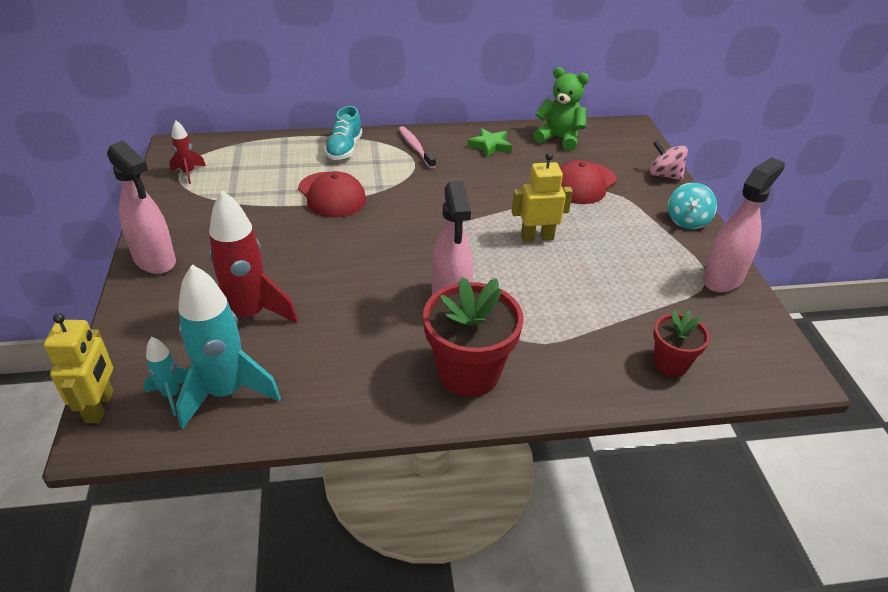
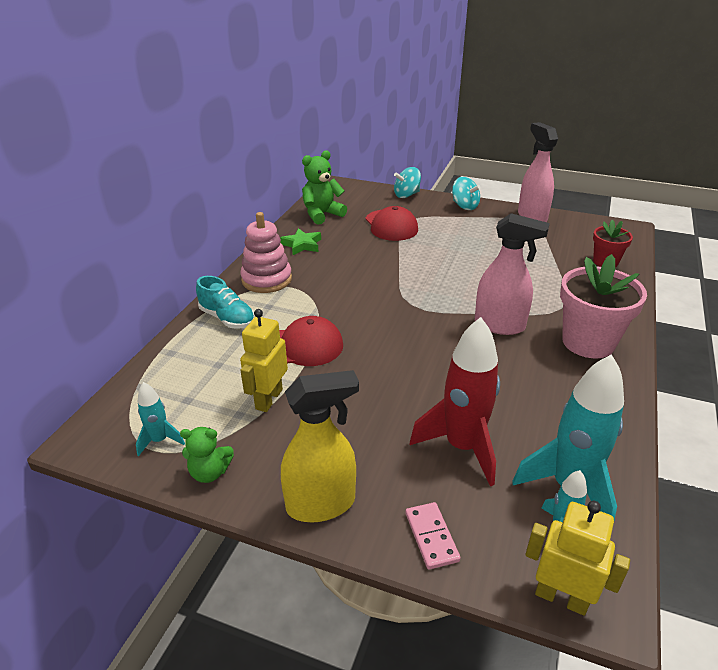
camera: 60 degrees left, 5 degrees down
pink spray bottle [107,141,176,274] -> yellow spray bottle [281,370,359,522]
red rocket [169,120,206,184] -> turquoise rocket [136,382,185,456]
pink toothbrush [398,126,436,169] -> pink stacking toy [240,212,292,293]
red flower pot [423,277,524,397] -> pink flower pot [560,254,647,358]
yellow robot [511,153,573,242] -> yellow robot moved to [240,309,288,412]
pink spinning top [650,141,688,180] -> turquoise spinning top [394,167,421,198]
none -> green teddy bear [180,427,234,483]
none -> pink domino [406,502,461,569]

